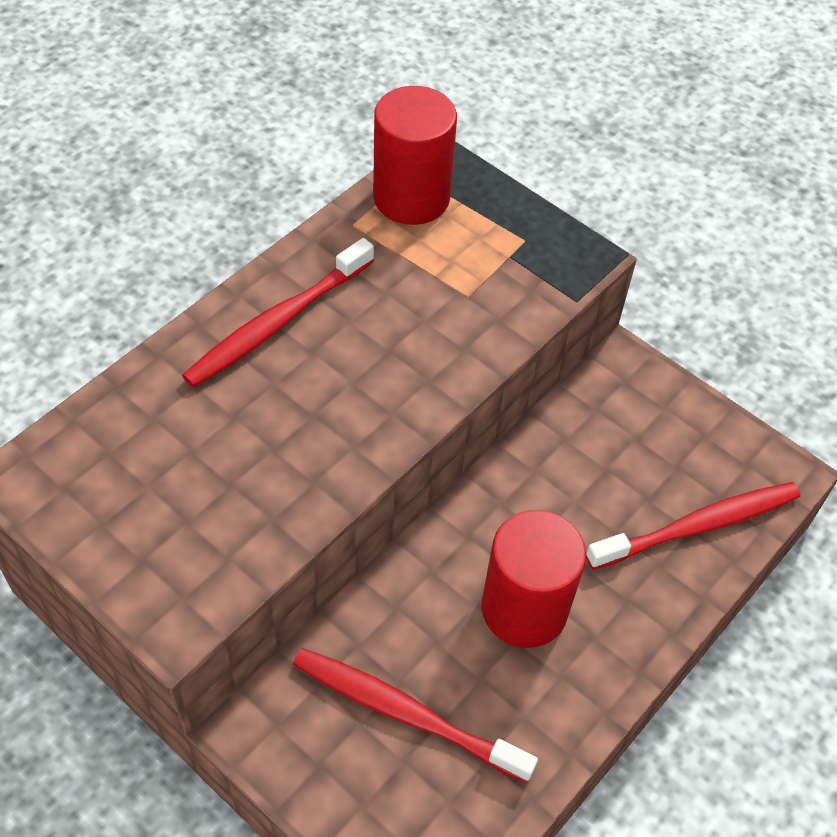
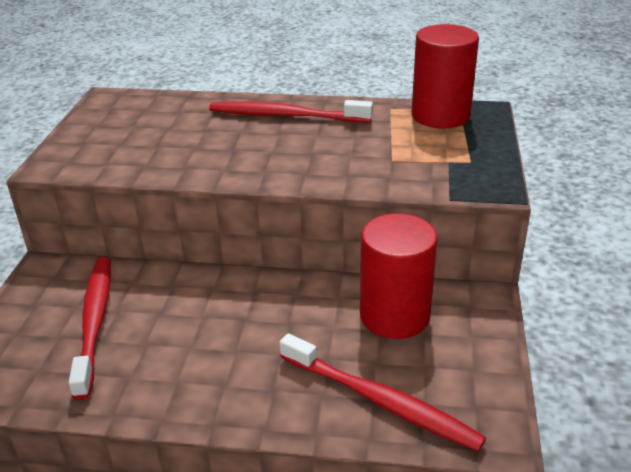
camera: 60 degrees right, 20 degrees down
red cylinder [482,510,587,648] -> red cylinder moved to [360,213,438,339]

